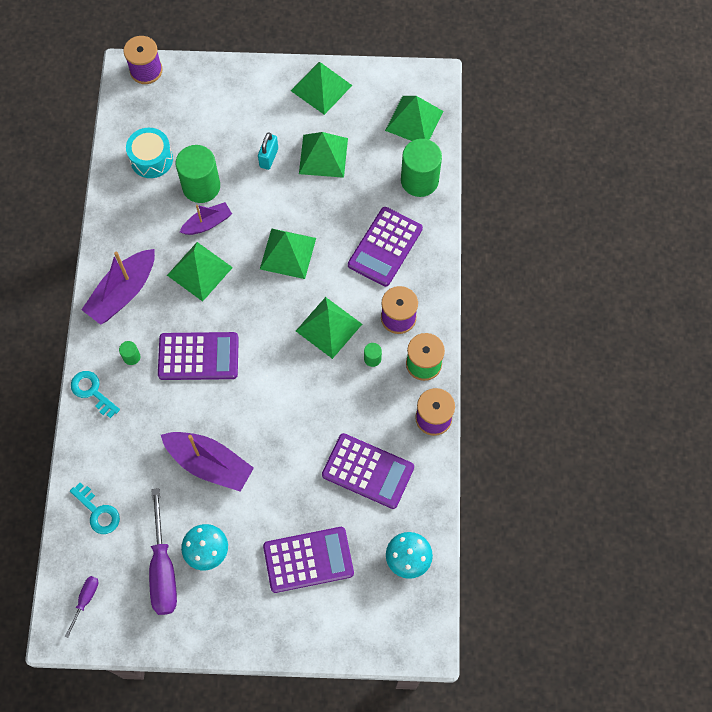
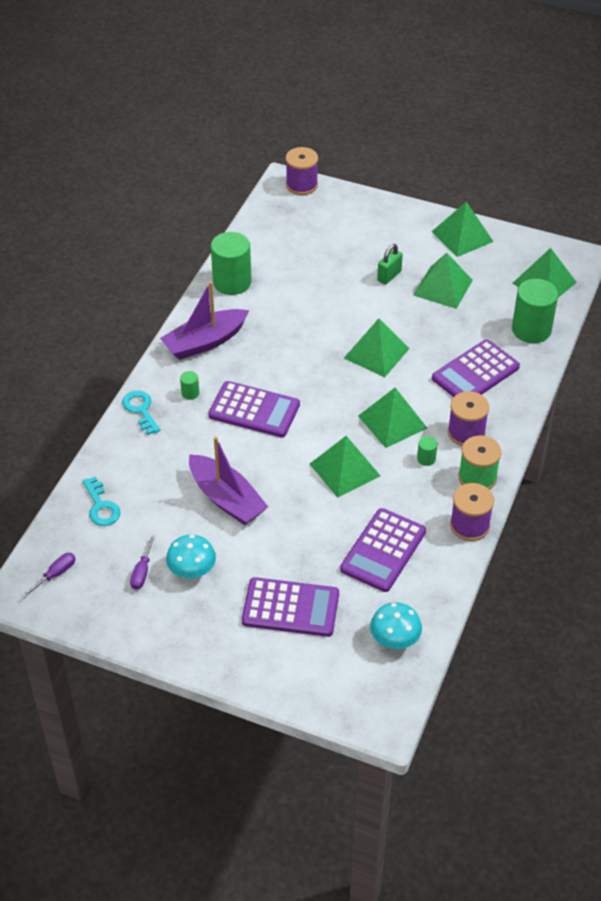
camera: 20 degrees right, 20 degrees down
turquoise drum [126,128,173,178] -> none
purple screwdriver [149,488,177,615] -> purple screwdriver [130,534,156,590], size x0.50
green pyramid [167,242,233,302] -> green pyramid moved to [310,436,381,498]
green cylinder [176,145,220,203] -> green cylinder moved to [211,232,251,295]
purple boat [180,202,232,235] -> none
turquoise padlock [258,133,278,170] -> green padlock [377,244,403,285]
purple calculator [322,433,414,509] -> purple calculator turned 75 degrees clockwise [340,508,426,592]

